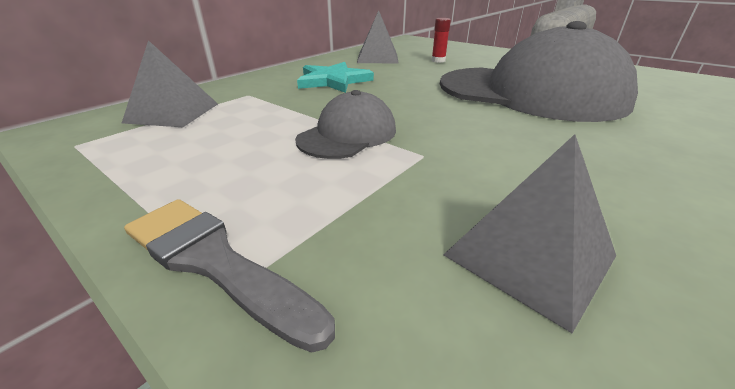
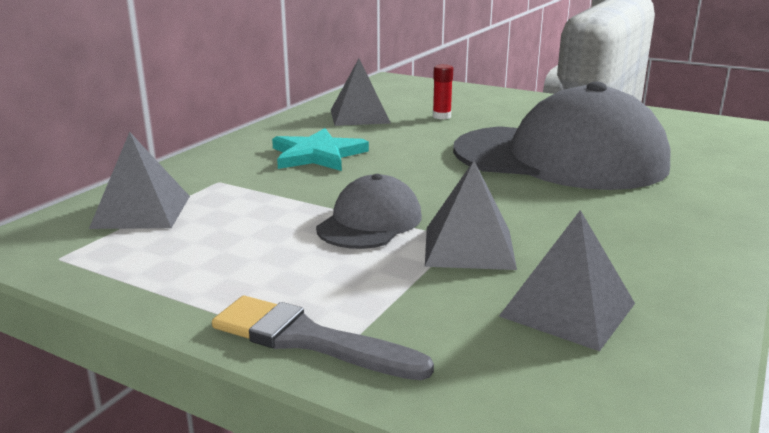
camera: 10 degrees left, 10 degrees down
none -> grey pyramid [425,161,517,270]

